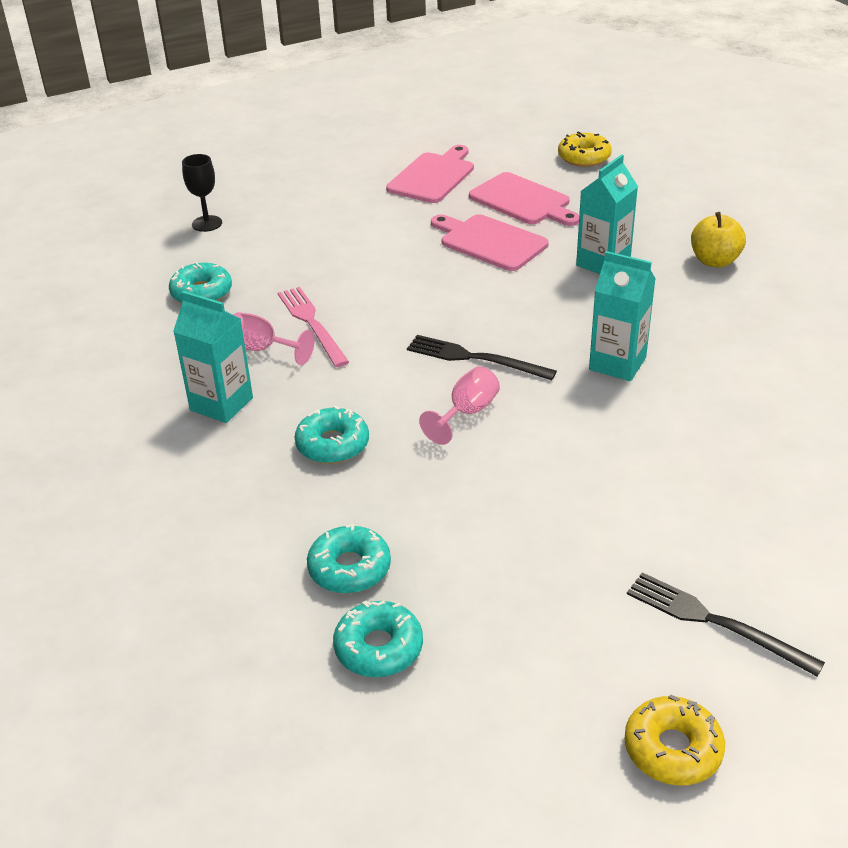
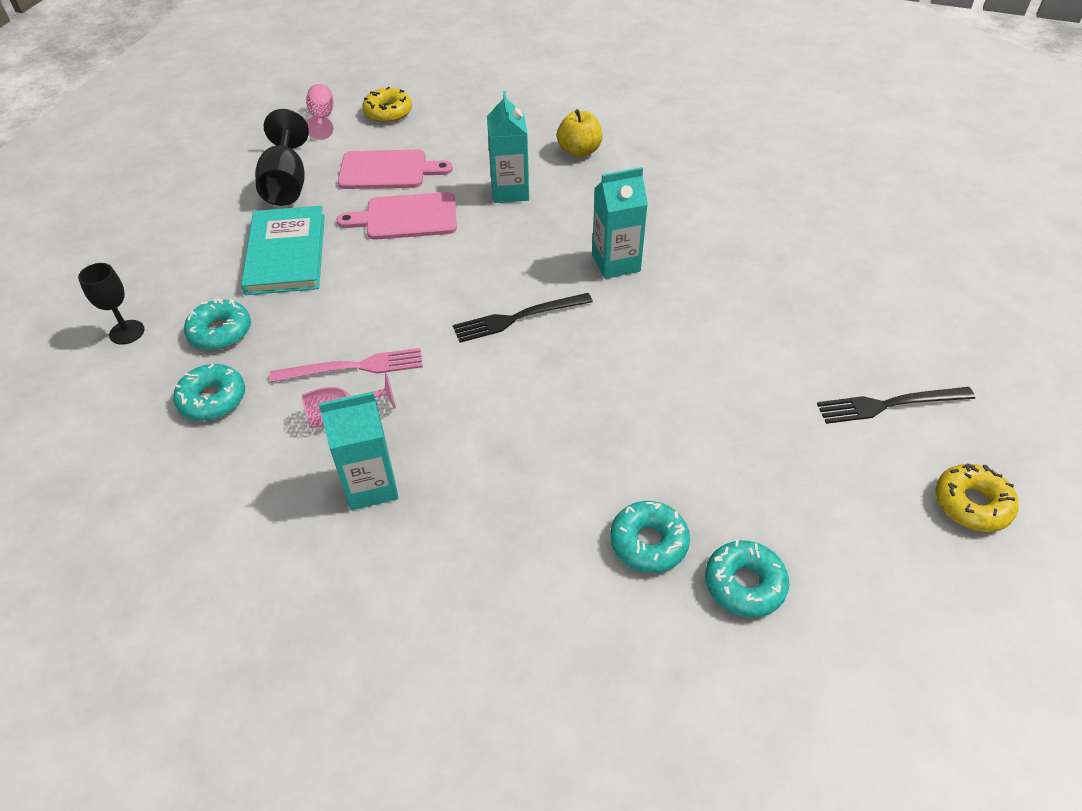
camera: 45 degrees left, 10 degrees up
pink fork [278,287,349,367] -> pink fork turned 150 degrees clockwise [270,348,423,382]
turquoise donut [295,406,369,464] -> turquoise donut moved to [184,298,251,350]
pink cutting board [386,145,474,203] -> black goblet [255,109,309,206]
pink goblet [419,366,500,445] -> pink goblet moved to [306,84,334,140]
none -> turquoise book [241,206,325,295]

